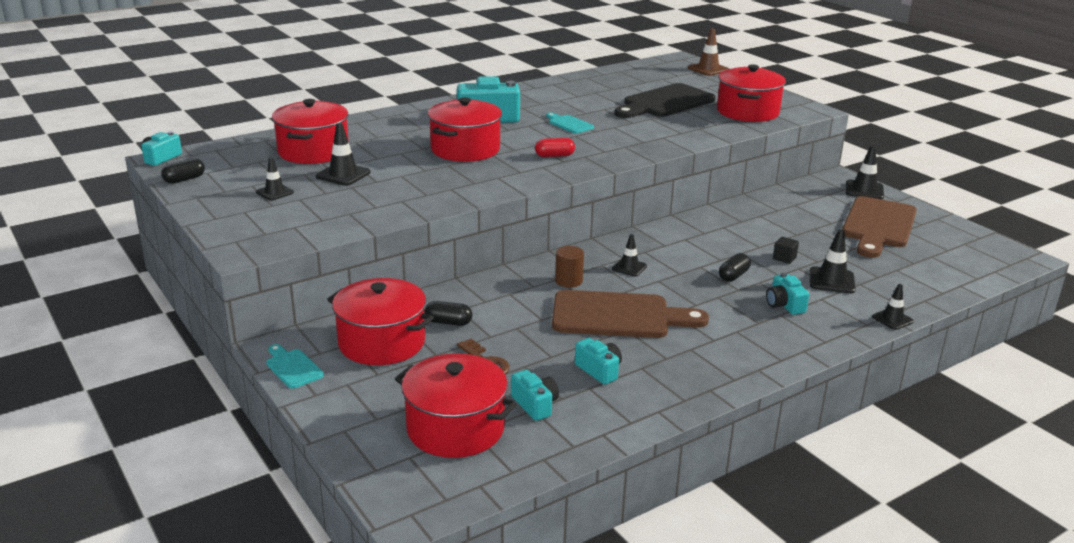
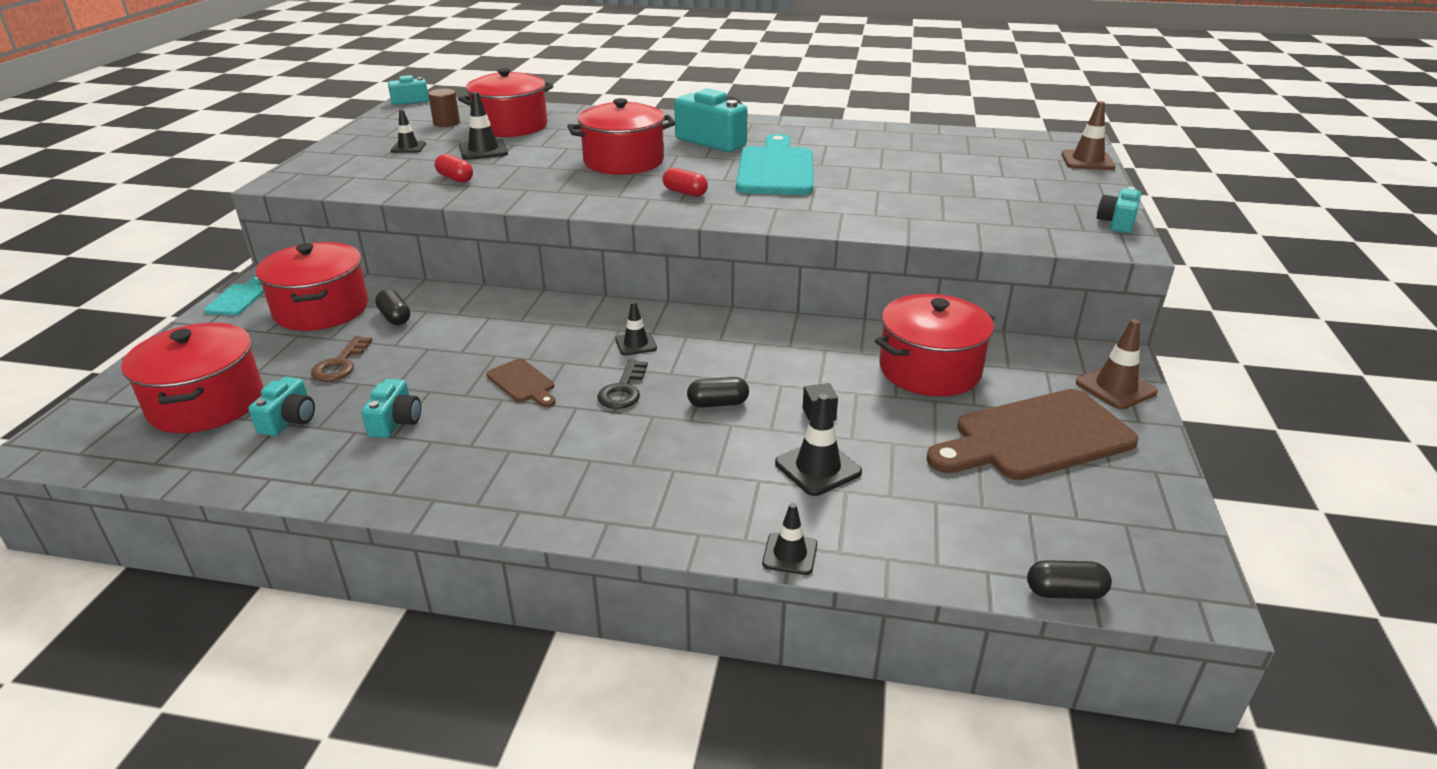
camera: 45 degrees right, 5 degrees up
black capsule [161,158,205,184] -> black capsule moved to [1027,560,1112,599]
turquoise cutting board [546,113,594,134] -> turquoise cutting board [736,134,813,195], size x2.14
brown cutting board [552,290,709,338] -> brown cutting board [487,359,556,407], size x0.47
brown cylinder [555,246,584,288] -> brown cylinder moved to [428,89,460,127]
black cutting board [614,83,716,118] -> none
red pot [717,64,786,122] -> red pot moved to [875,294,995,397]
turquoise camera [766,273,809,315] -> turquoise camera moved to [1097,187,1141,233]
black traffic cone [846,146,884,199] -> brown traffic cone [1076,319,1158,409]
none -> red capsule [435,154,473,183]
none -> black key [597,360,648,409]

